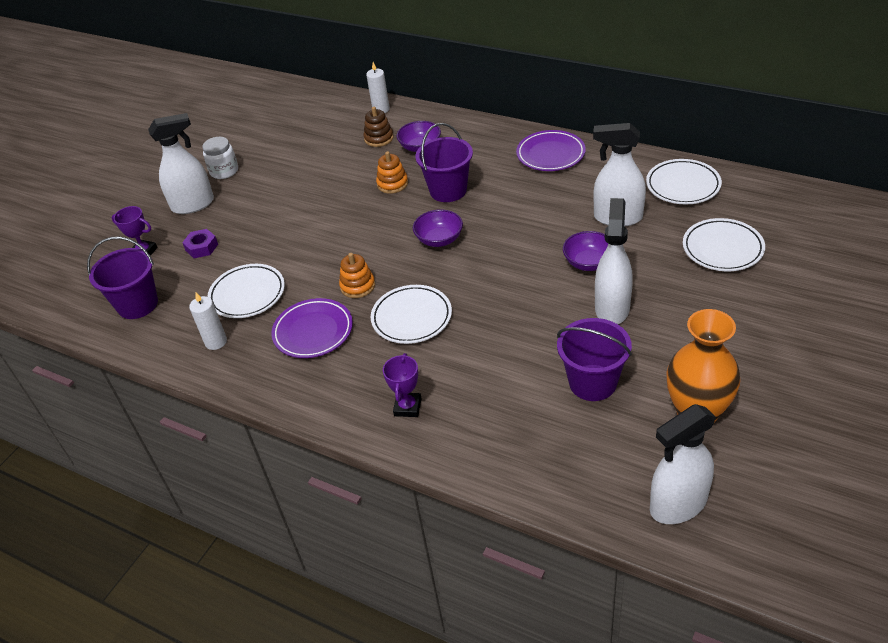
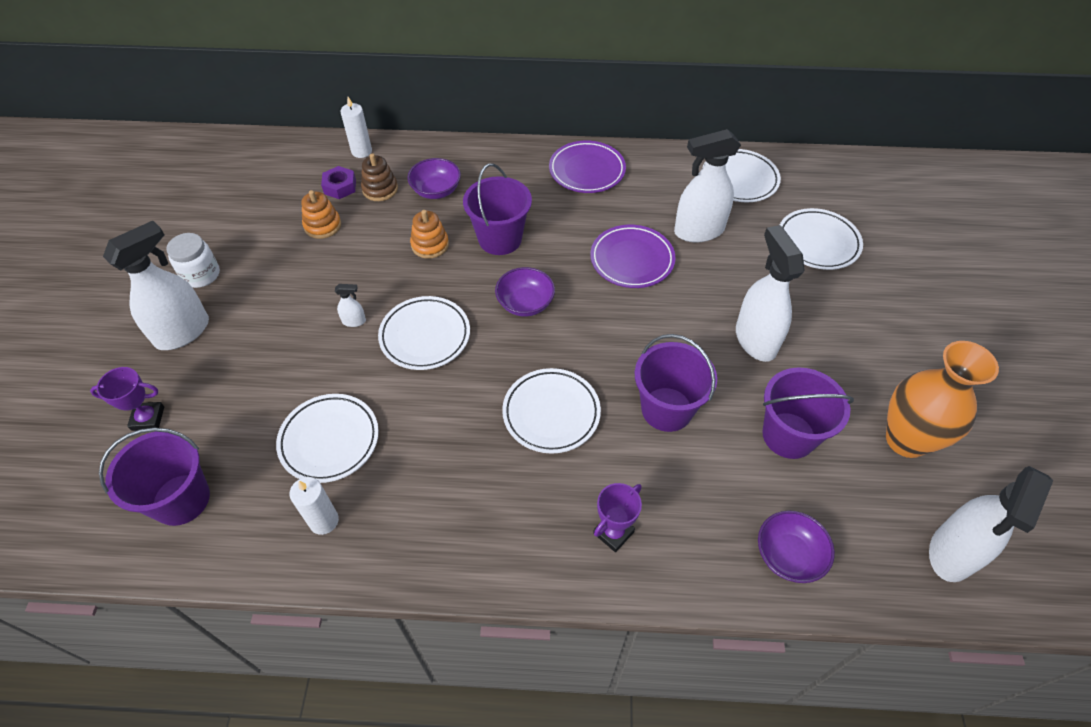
camera: 30 degrees left, 10 degrees up
purple nut [182,229,218,258] -> purple nut moved to [321,166,356,199]
purple plate [271,298,353,358] -> purple plate moved to [590,225,676,288]
orange stacking toy [339,253,375,298] -> orange stacking toy moved to [301,190,341,239]
purple trophy [383,353,422,417] -> purple trophy turned 60 degrees clockwise [593,483,642,552]
purple bowl [563,231,608,271] -> purple bowl moved to [758,510,835,583]
none -> white spray bottle [335,284,366,327]
none -> white plate [378,296,470,370]
none -> purple bucket [635,334,717,432]

